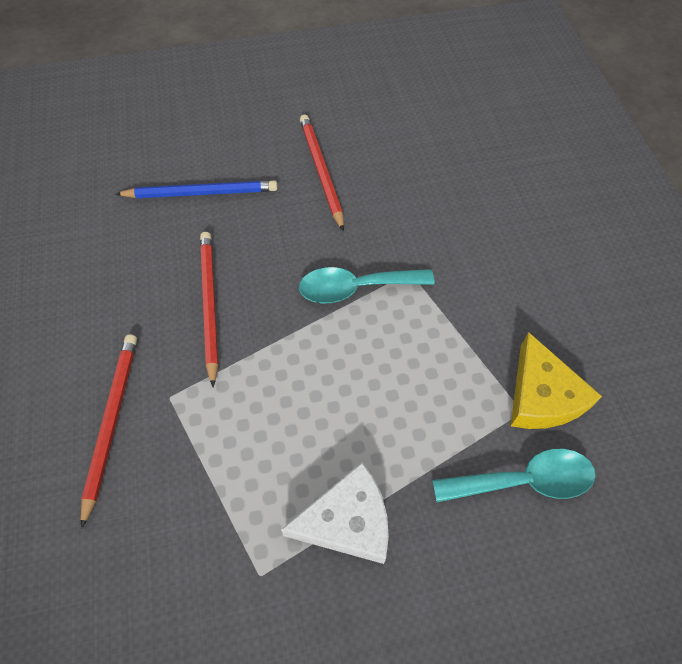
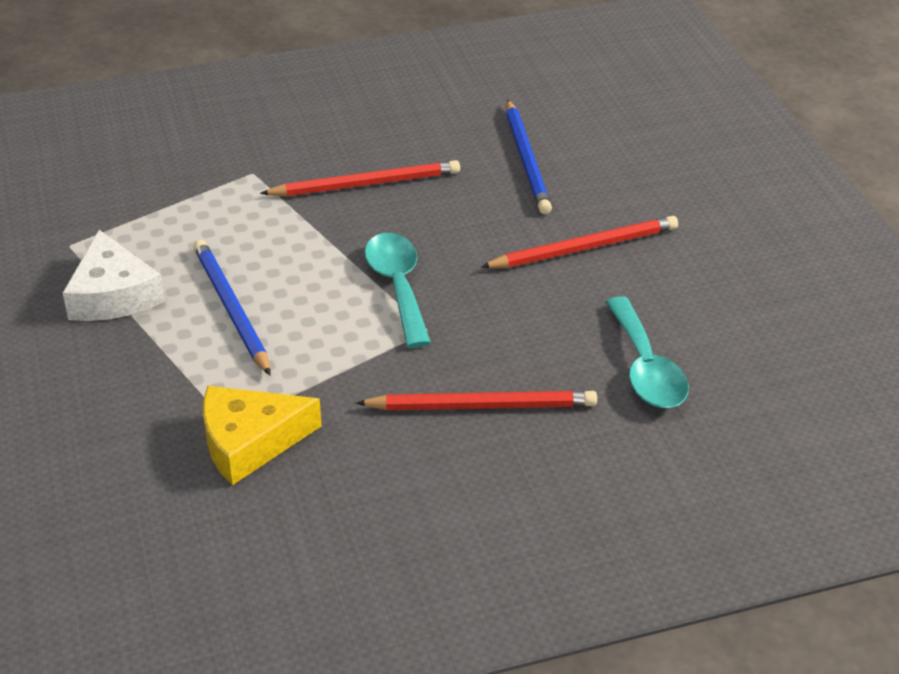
camera: 85 degrees right, 20 degrees down
red pencil [81,334,137,529] -> red pencil moved to [356,391,597,410]
turquoise spoon [432,449,596,503] -> turquoise spoon moved to [605,296,689,408]
none -> blue pencil [193,240,270,375]

